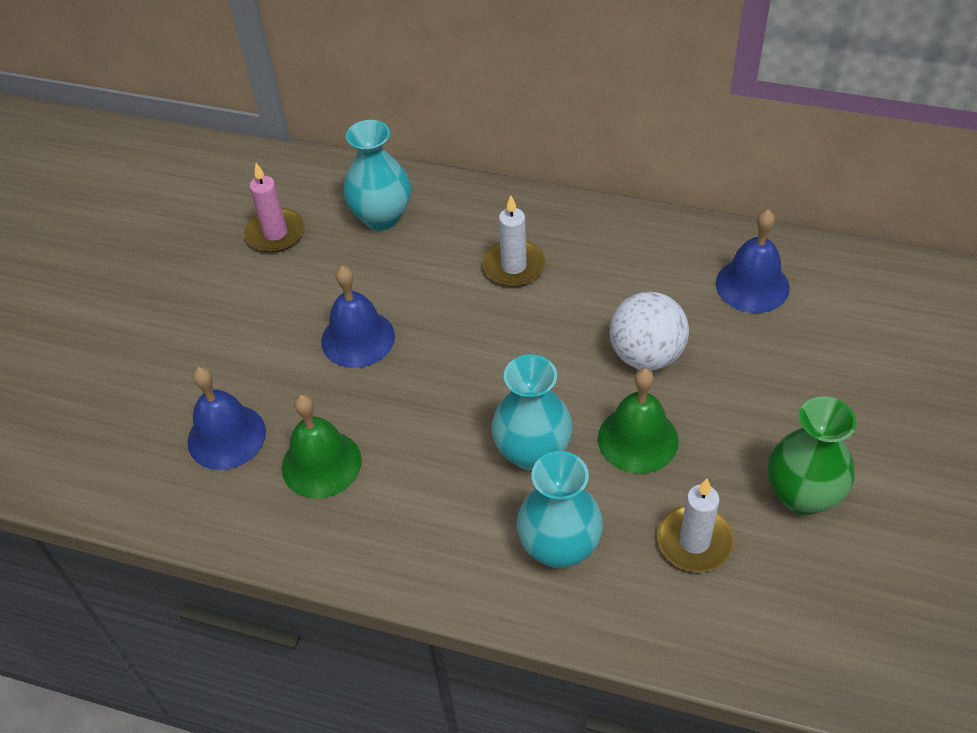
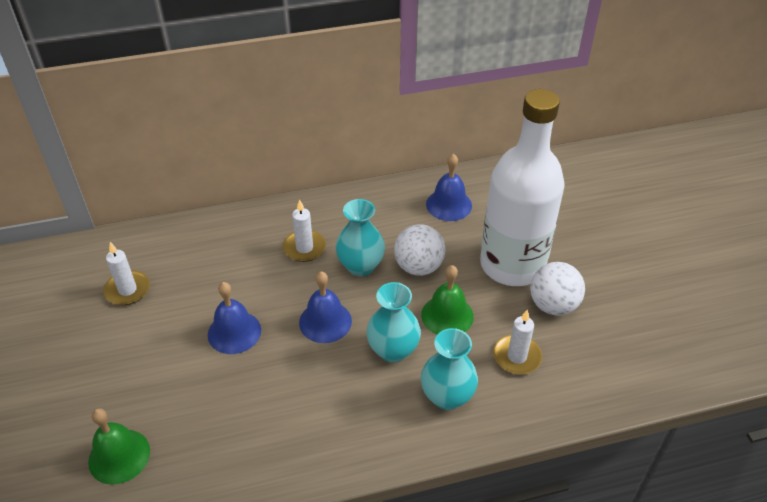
camera: 35 degrees left, 5 degrees down
blue bell [187,367,266,470] -> blue bell moved to [299,271,352,343]
pink candle [244,163,305,253] -> white candle [103,242,150,305]
green bell [282,394,362,499] -> green bell moved to [88,408,150,485]
turquoise vase [343,120,411,230] -> turquoise vase moved to [336,199,385,276]
green vase [768,396,856,515] -> white ball [530,262,585,315]
none -> white bottle [480,89,565,286]

